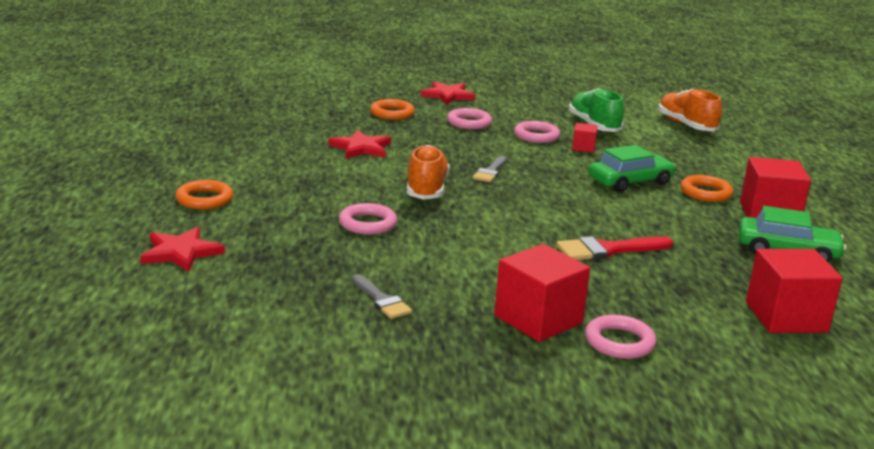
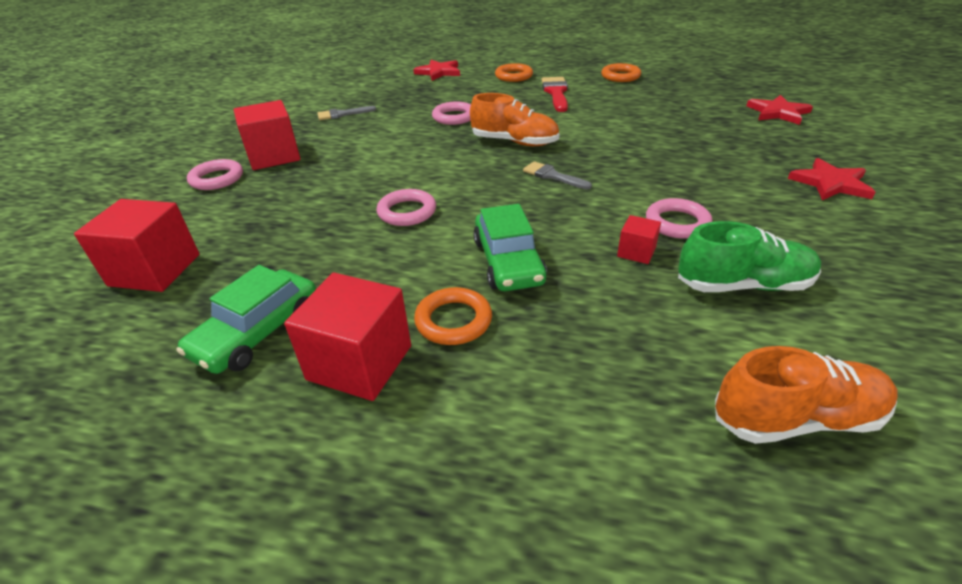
camera: 110 degrees right, 15 degrees up
red star [328,130,391,159] -> red star moved to [746,95,813,125]
orange ring [370,99,415,120] -> orange ring moved to [601,63,641,82]
pink ring [447,108,492,129] -> pink ring moved to [376,189,436,226]
red brush [556,236,673,260] -> red brush moved to [542,77,568,112]

